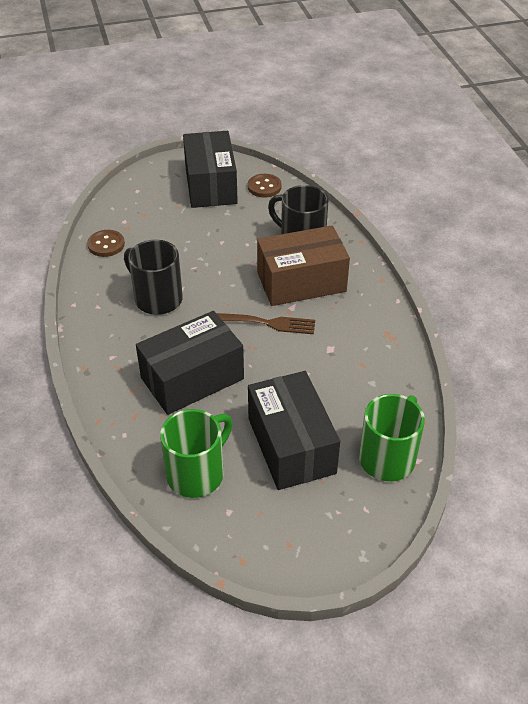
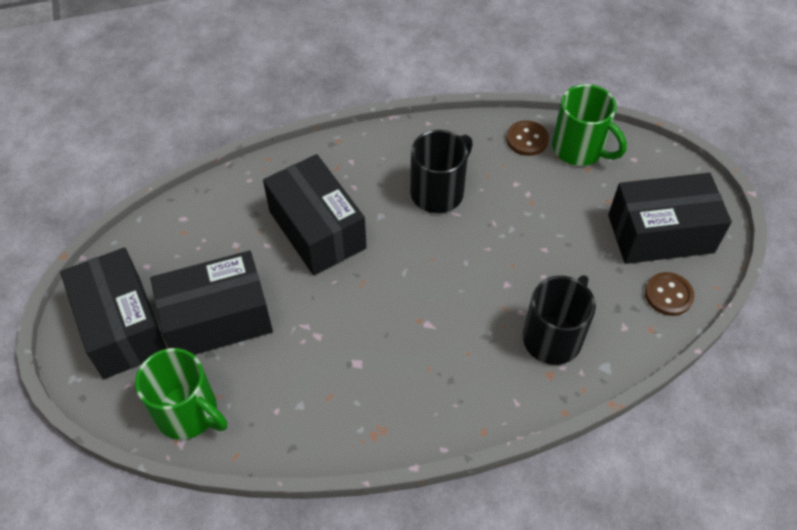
camera: 90 degrees right, 10 degrees up
green mug [160,409,233,498] -> green mug moved to [552,84,627,166]
brown fork [216,313,315,334] -> none
brown box [257,225,350,306] -> none
none -> black box [60,247,167,379]

